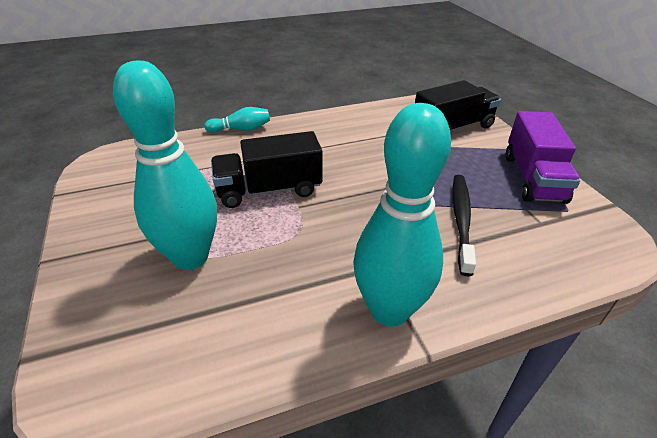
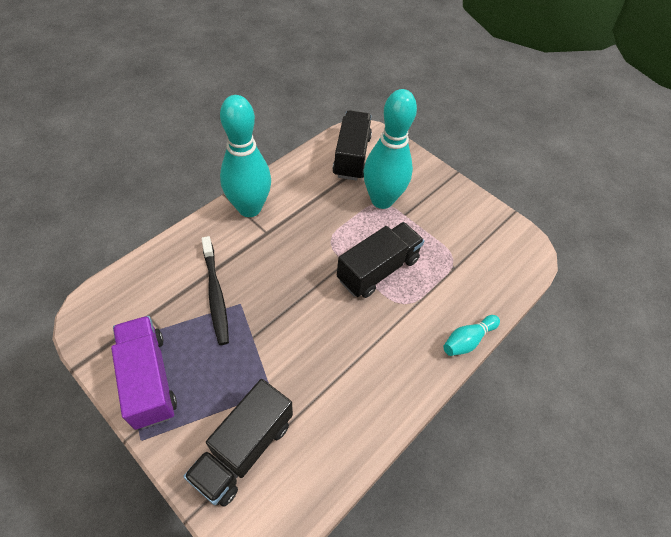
camera: 150 degrees right, 15 degrees up
none -> black truck [332,110,372,181]

